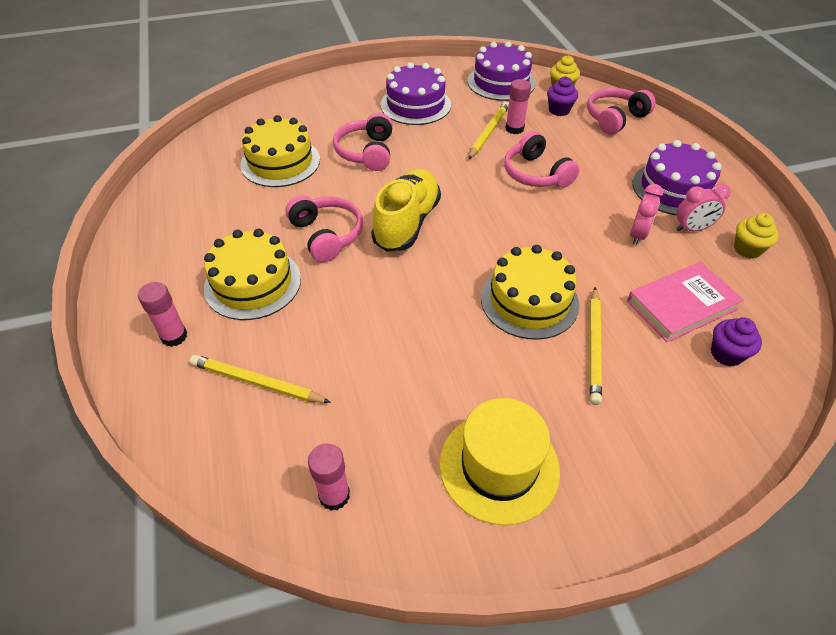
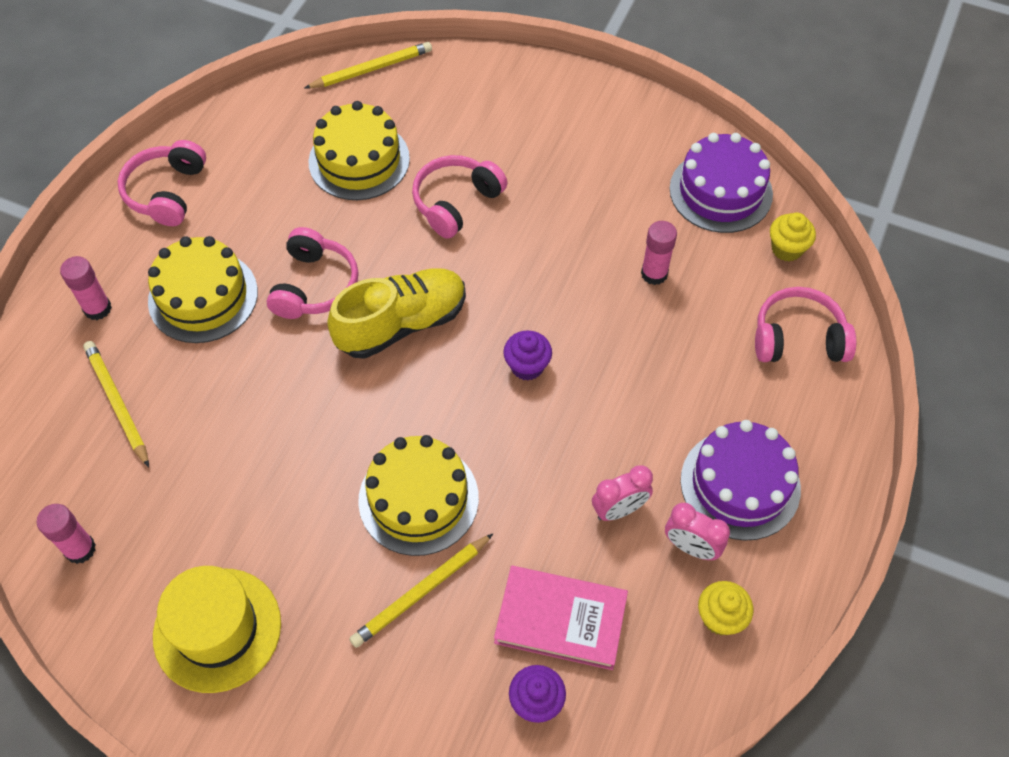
camera: 40 degrees right, 10 degrees up
purple cake [380,62,451,125] -> none
yellow pencil [468,102,509,160] -> yellow pencil moved to [305,42,432,89]
pink headphones [504,131,579,188] -> pink headphones moved to [118,140,206,226]
purple cupcake [547,76,578,116] -> purple cupcake moved to [503,330,552,381]

